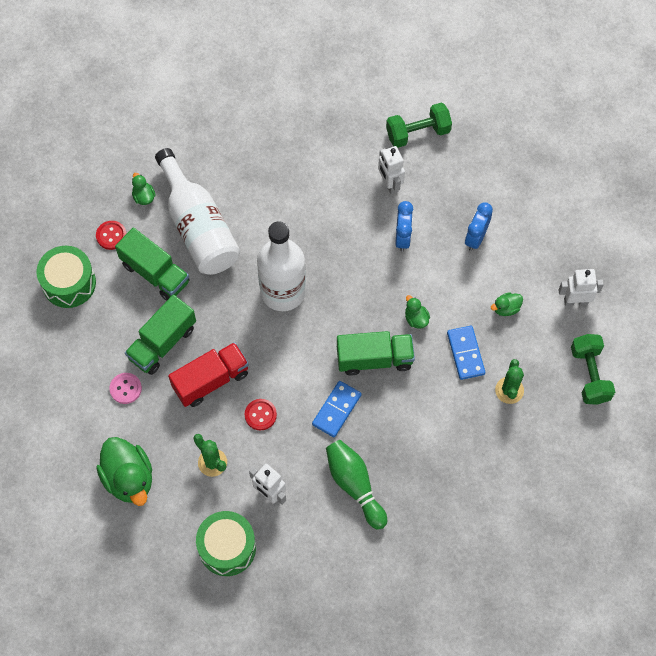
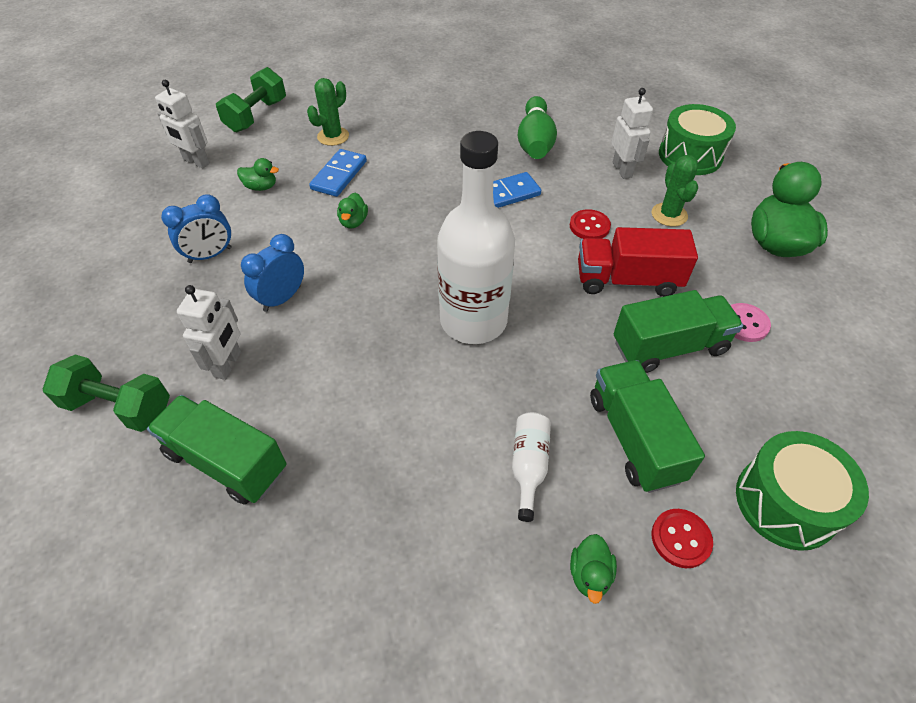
camera: 145 degrees left, 15 degrees down
white bottle [155,148,240,275] -> white bottle [512,412,551,522], size x0.43
green truck [337,331,415,376] -> green truck moved to [147,395,286,505]

